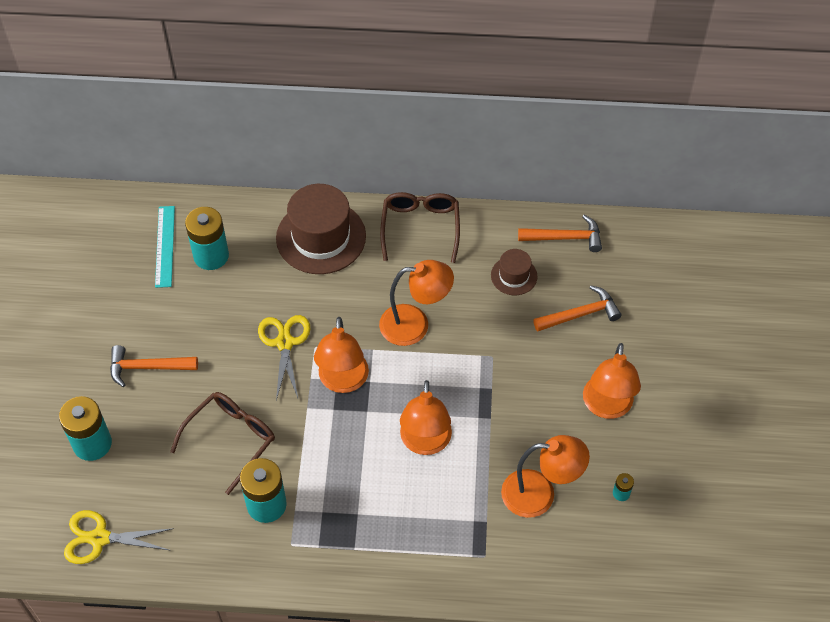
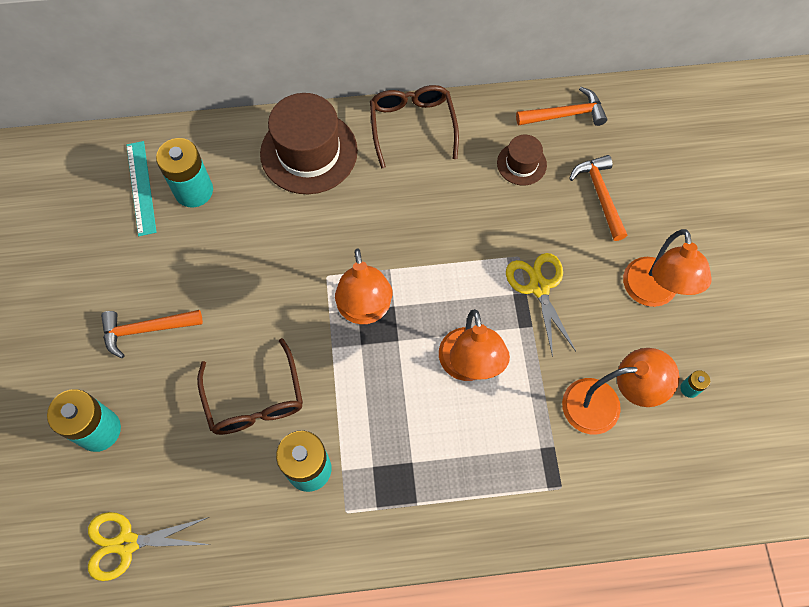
camera: 10 degrees left, 10 degrees up
brown glasses [170,392,275,495] -> brown glasses turned 135 degrees clockwise [197,338,303,435]
yellow scissors [258,315,310,400] -> yellow scissors moved to [506,253,576,357]
orange lamp [379,260,454,346] -> none
orange hammer [533,286,622,331] -> orange hammer turned 75 degrees counterclockwise [569,155,627,241]

